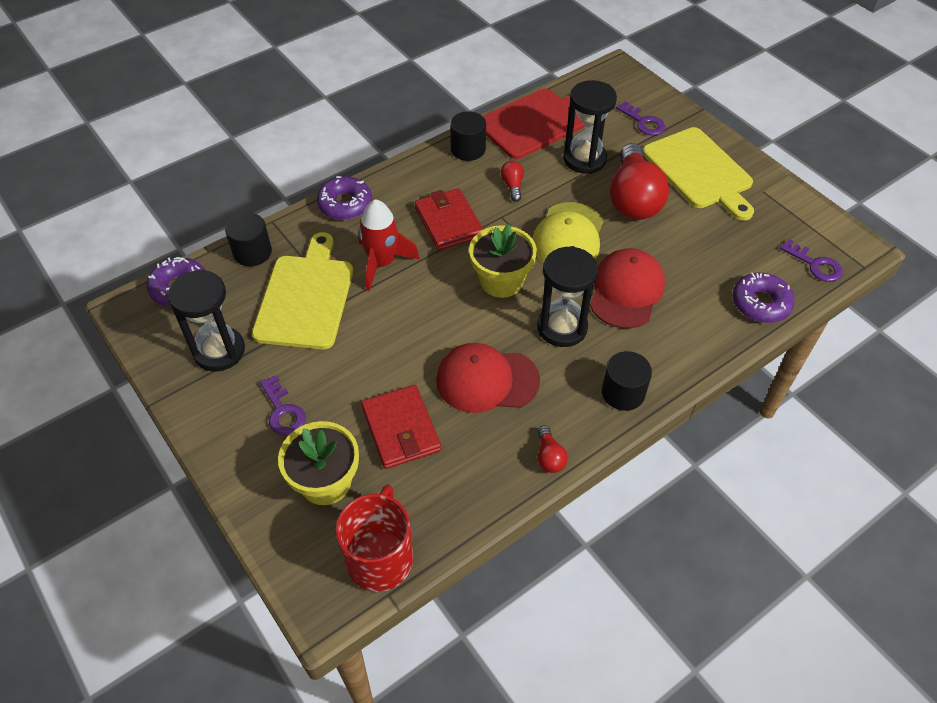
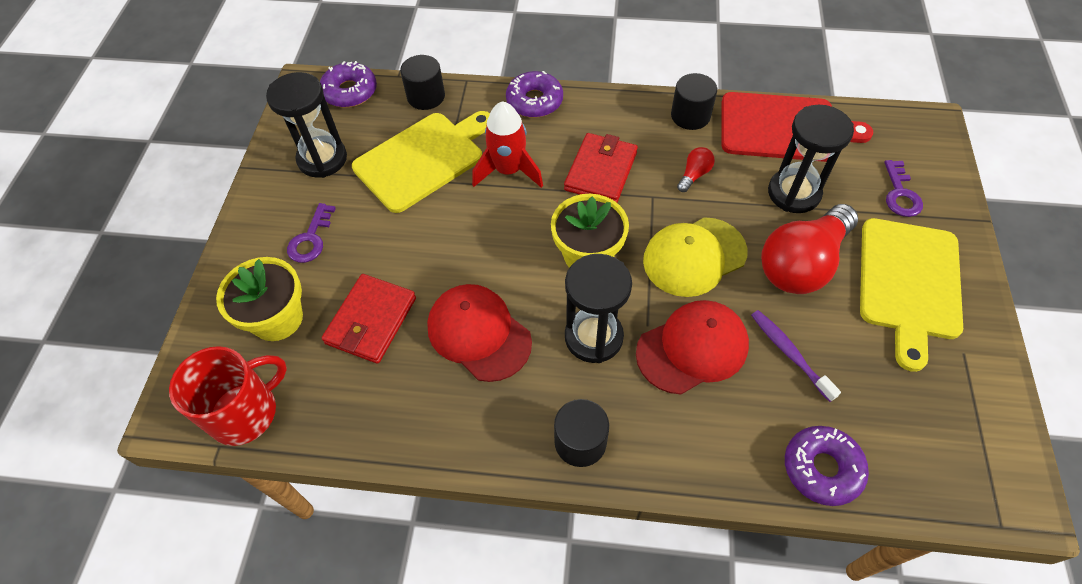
camera: 45 degrees right, 5 degrees up
red light bulb [538,425,568,473] -> none
purple key [780,239,843,282] -> none
none -> purple toothbrush [751,310,841,402]

